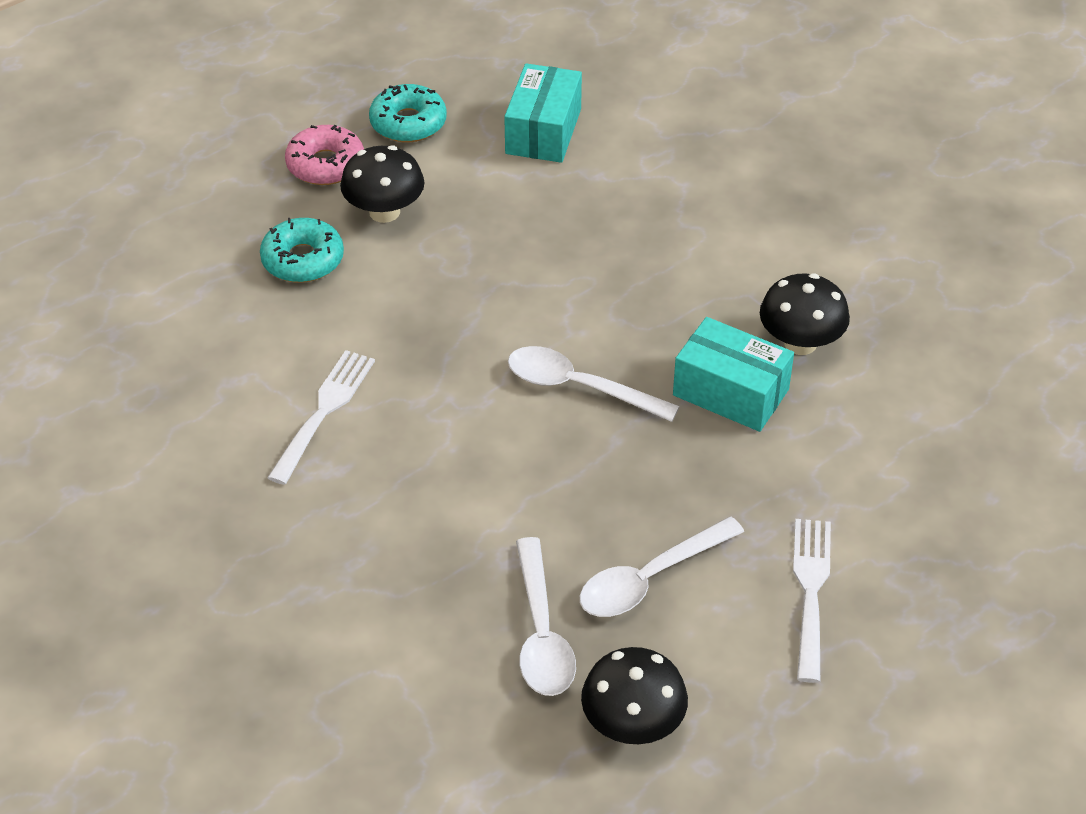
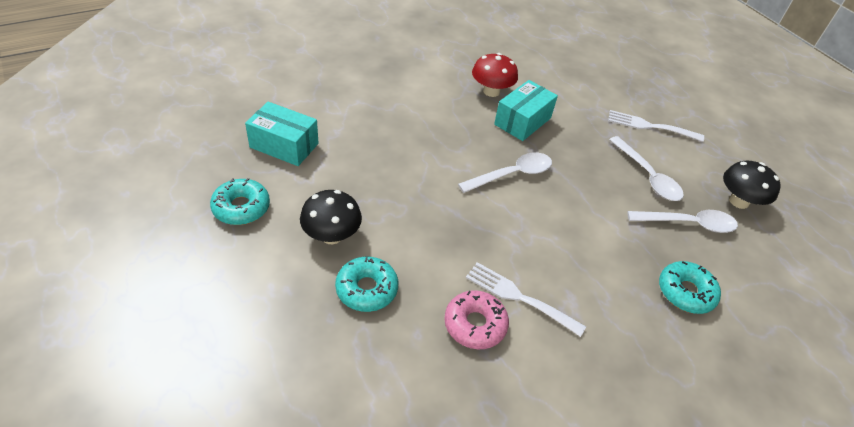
camera: 85 degrees left, 0 degrees up
pink donut [285,125,364,185] -> pink donut moved to [444,290,509,349]
white spoon [508,346,680,422] -> white spoon turned 150 degrees counterclockwise [458,153,552,193]
black mushroom [760,273,850,355] -> red mushroom [472,53,518,97]
none -> turquoise donut [659,261,721,314]

